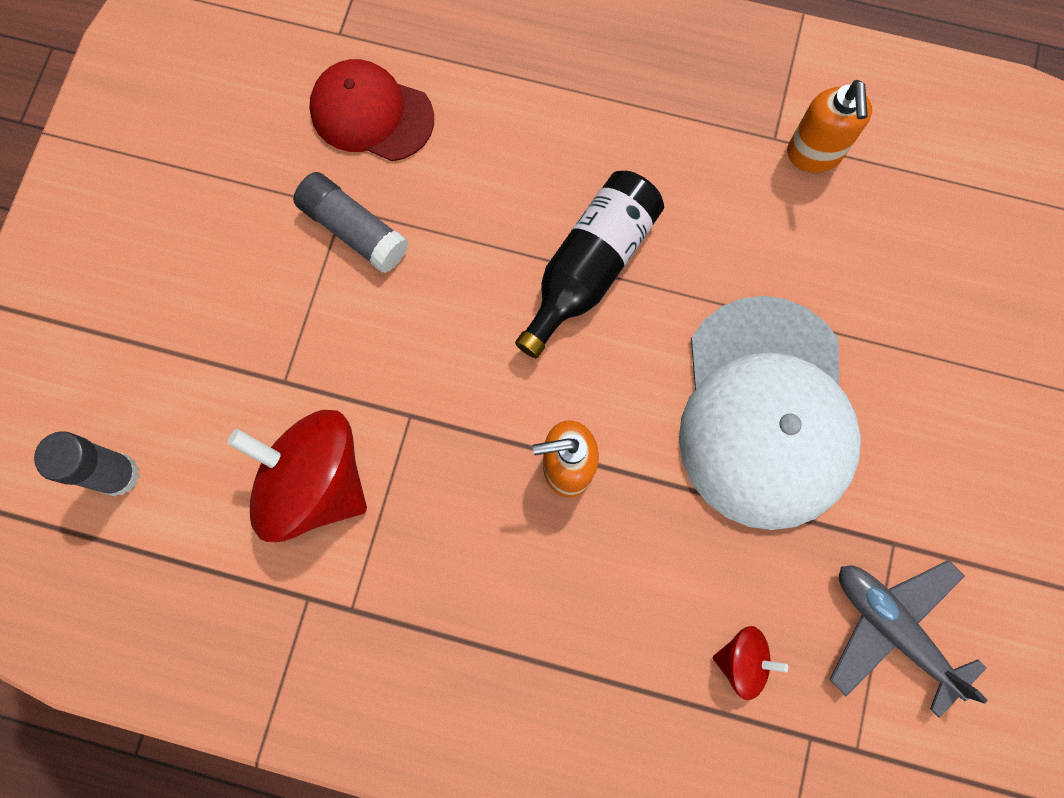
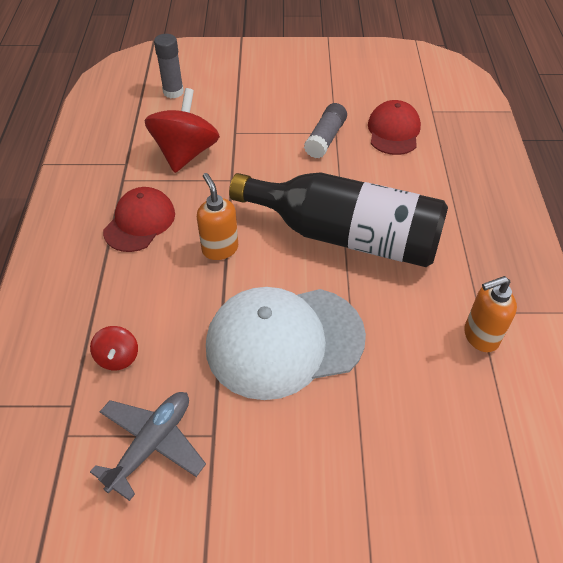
camera: 75 degrees right, 25 degrees down
black bottle [515,171,664,358] -> black bottle [229,172,448,267], size x1.67
none -> red cap [103,187,175,252]

